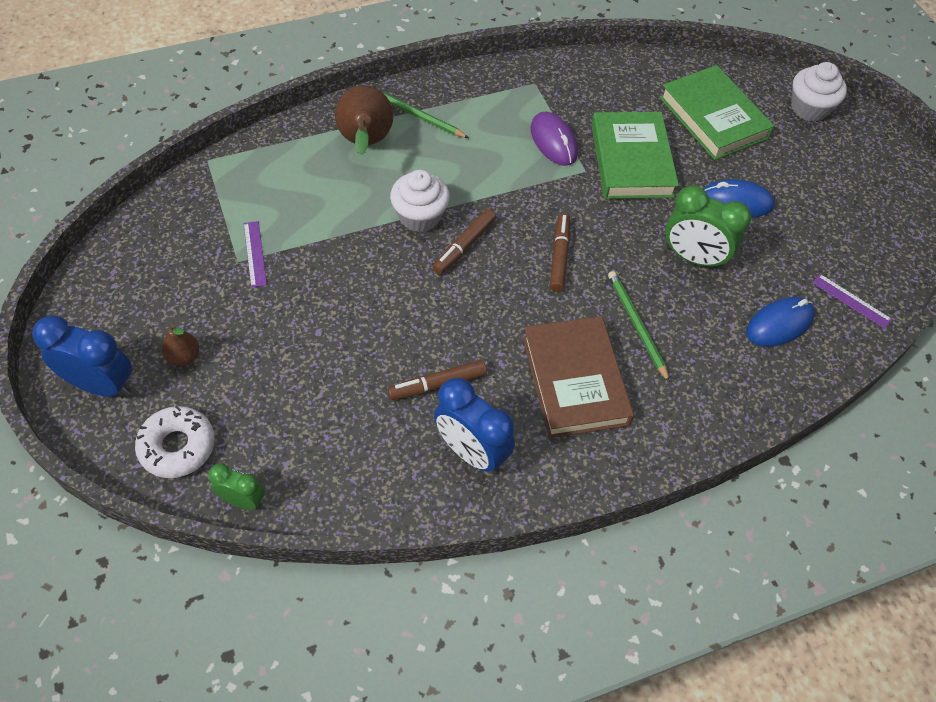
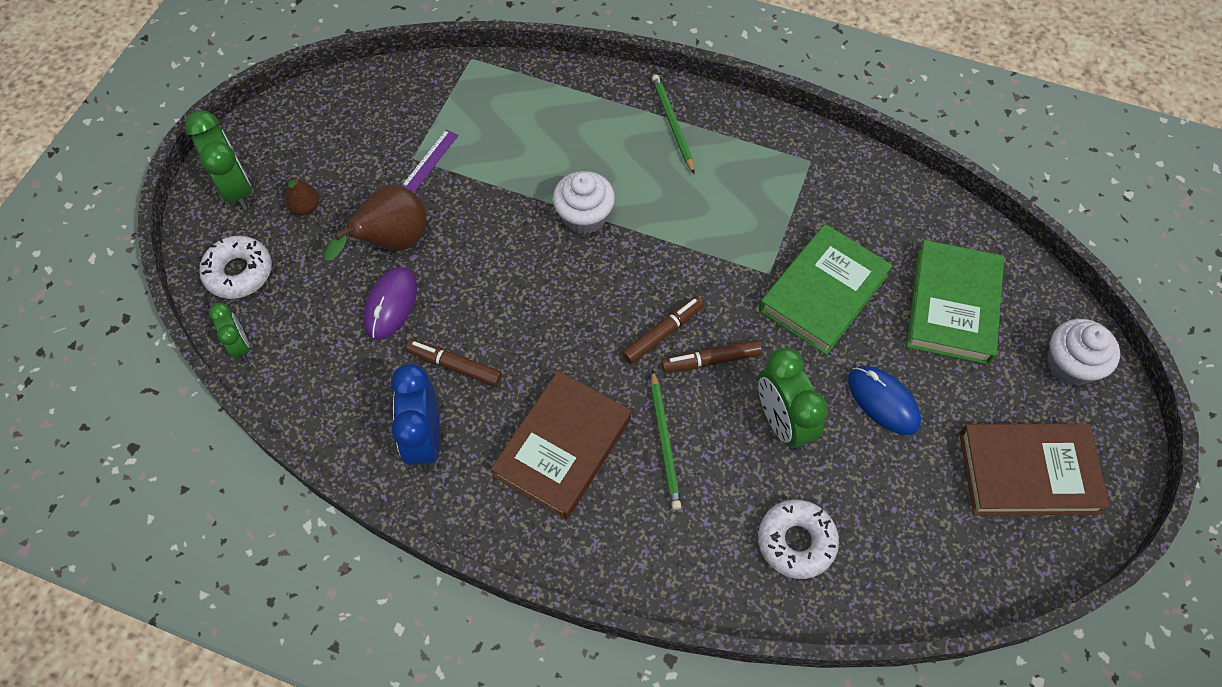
camera: 45 degrees right, 5 degrees up
blue clock [32,315,132,397] -> green clock [185,110,252,210]
brown pear [335,85,393,155] -> brown pear moved to [324,185,427,260]
brown marker [432,209,496,275] -> brown marker moved to [661,340,762,373]
purple mouse [531,112,578,166] -> purple mouse moved to [363,267,417,340]
green pencil [608,271,670,383] -> green pencil turned 150 degrees clockwise [651,369,681,510]
blue mouse [746,297,815,347] -> white donut [758,499,839,579]
purple ruler [812,274,892,329] -> none
none -> brown book [959,423,1110,515]

